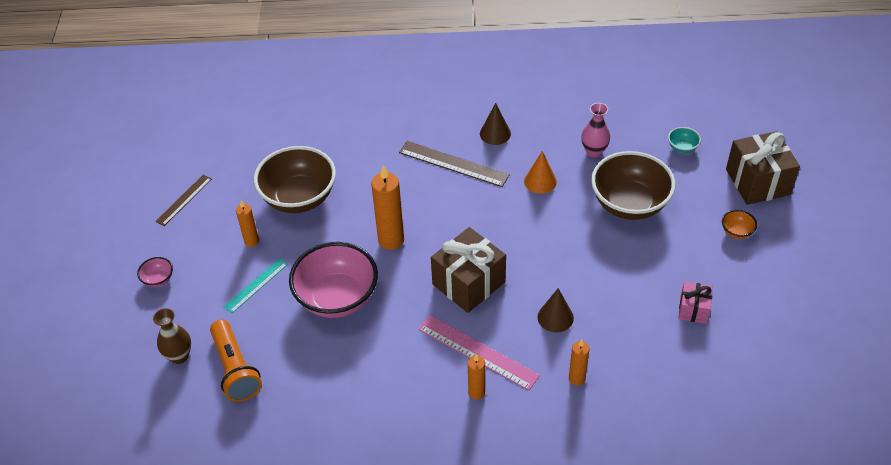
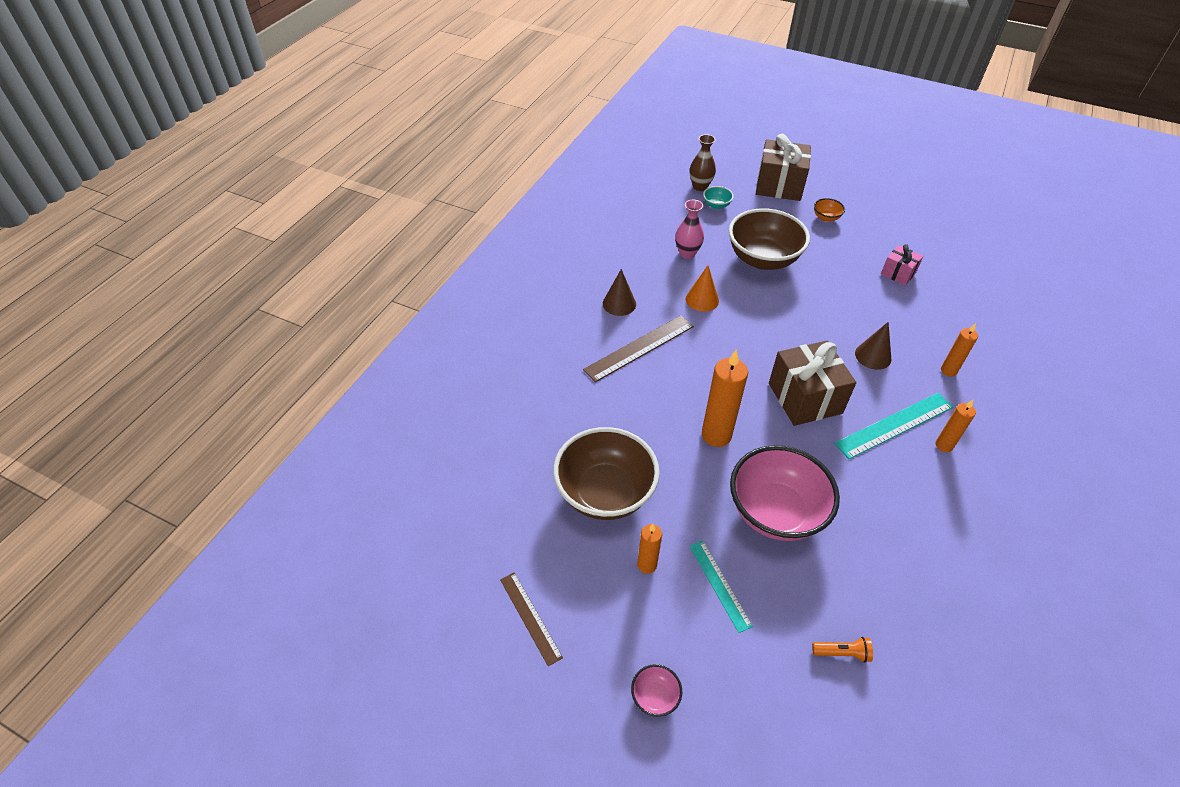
camera: 65 degrees left, 0 degrees up
brown vase [153,308,191,364] -> brown vase moved to [689,134,716,191]
orange flashlight [210,319,262,402] -> orange flashlight [812,637,873,663], size x0.48
pink ruler [418,315,540,391] -> turquoise ruler [834,393,953,459]

